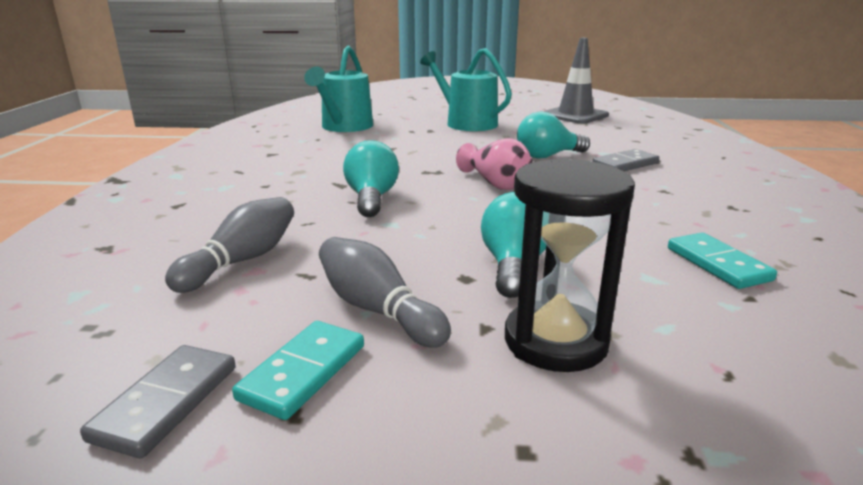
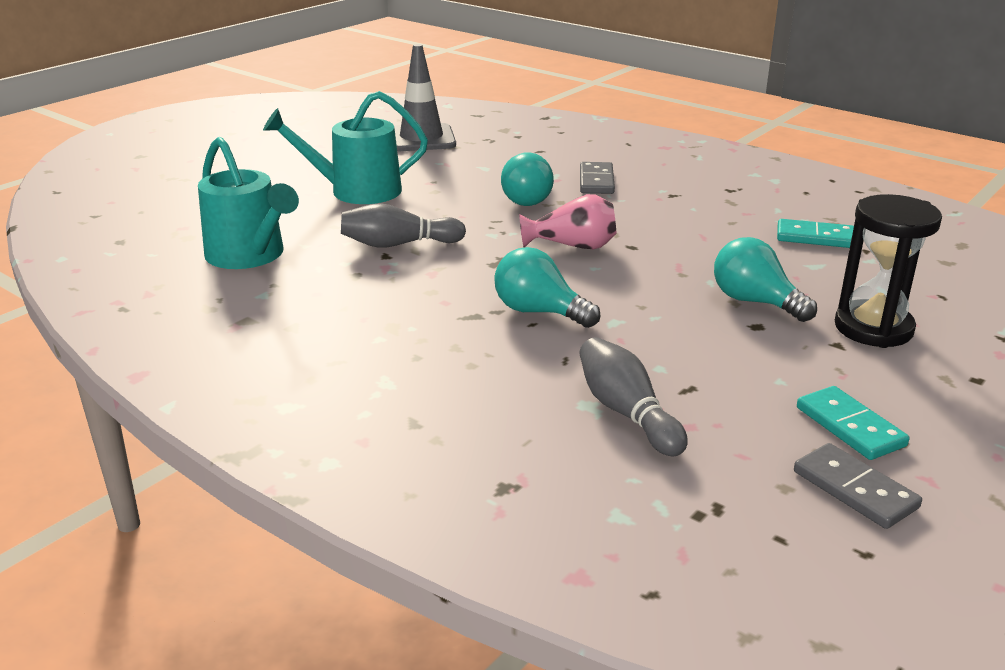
camera: 55 degrees left, 5 degrees up
grey bowling pin [319,237,451,348] -> grey bowling pin moved to [341,203,466,248]

